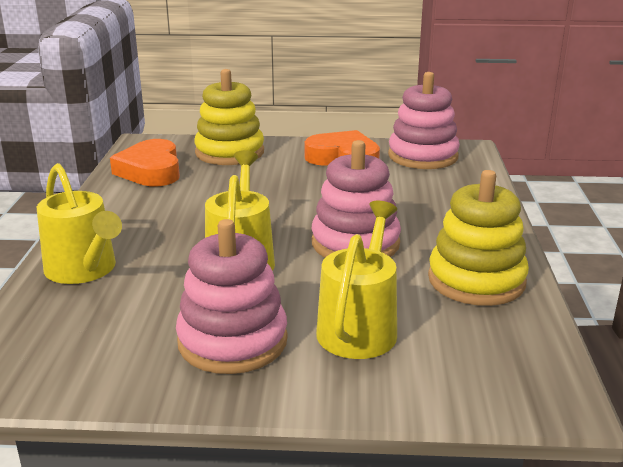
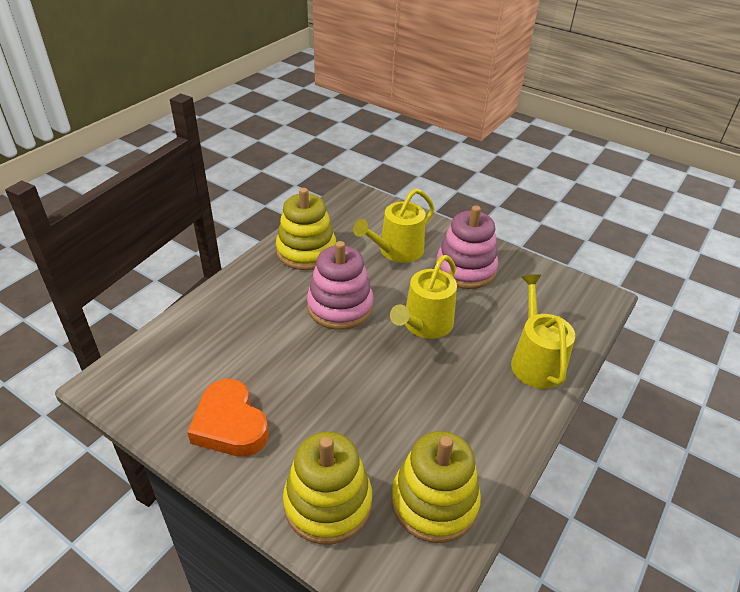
camera: 150 degrees left, 15 degrees up
orange heart [110,139,180,186] -> yellow stacking toy [391,431,481,543]
pink stacking toy [388,72,460,169] -> none

